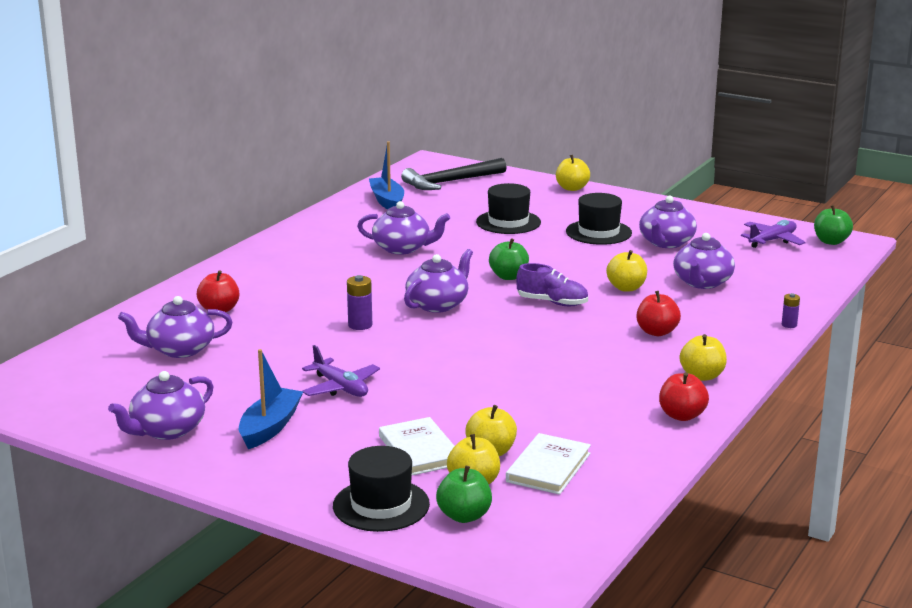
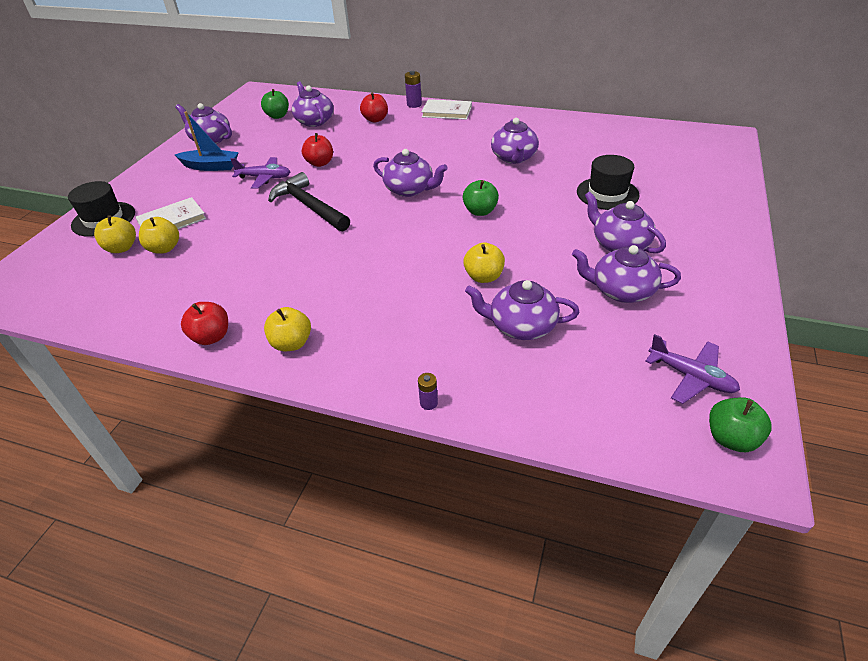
camera: 80 degrees right, 20 degrees up
purple plane [302,345,380,397] -> purple plane turned 120 degrees counterclockwise [231,157,290,189]
purple battery [347,275,372,330] -> purple battery moved to [405,71,422,108]
blue boat [369,141,404,209] -> none
black hammer [401,158,507,190] -> black hammer moved to [268,172,350,231]
green apple [436,466,492,523] -> green apple moved to [261,89,289,119]
white book [506,433,591,495] -> white book moved to [421,99,472,120]
purple shoe [516,263,588,306] -> none
yellow apple [556,155,590,191] -> none
black hat [566,193,632,245] -> purple teapot [585,191,666,253]
red apple [637,291,681,336] -> red apple moved to [302,133,333,167]

